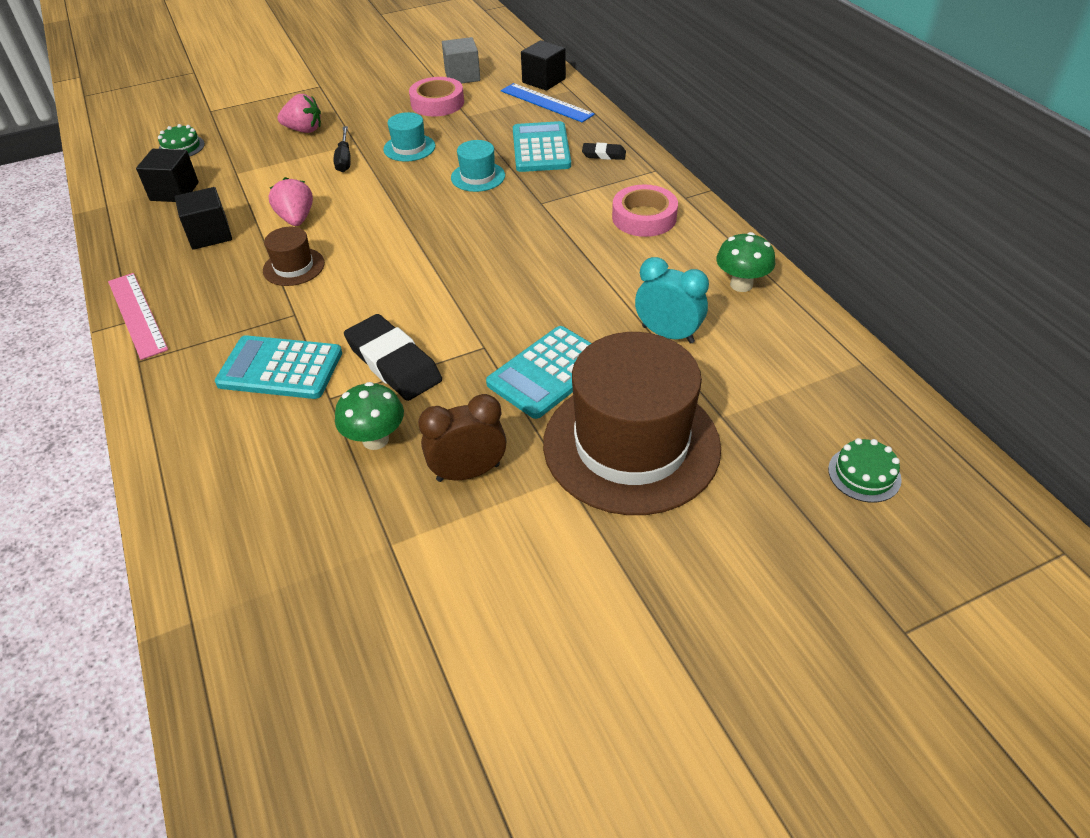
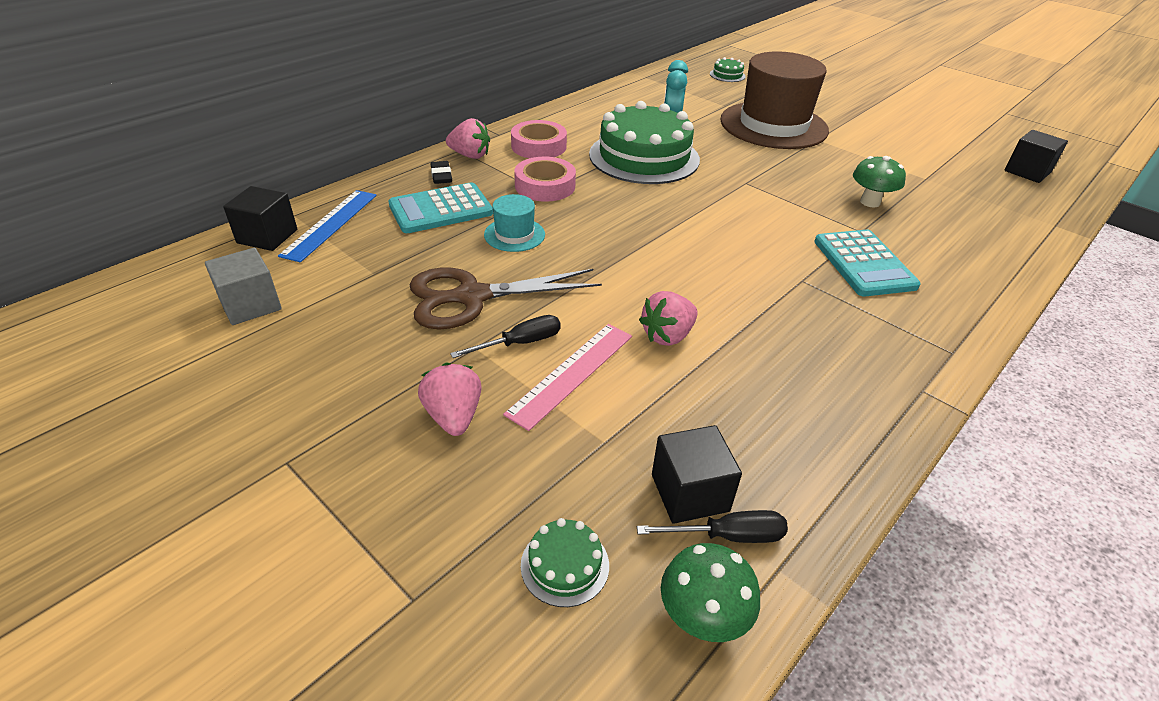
camera: 115 degrees left, 5 degrees down
pink ruler [108,273,168,360] -> pink ruler moved to [503,324,632,431]
black cube [175,187,232,250] -> black cube moved to [1005,130,1068,183]
brown hat [263,227,325,286] -> none
black eraser [344,314,442,401] -> none
turquoise hat [383,112,435,162] -> brown scissors [410,267,602,330]
pink tape [409,77,464,117] -> pink tape moved to [514,157,576,202]
brown clock [418,394,506,482] -> none
turquoise calculator [486,326,591,419] -> none
green mushroom [716,232,775,292] -> green mushroom moved to [661,543,760,642]
none -> pink strawberry [446,118,490,159]
none -> green cake [589,101,700,184]
none -> black screwdriver [637,510,788,543]

